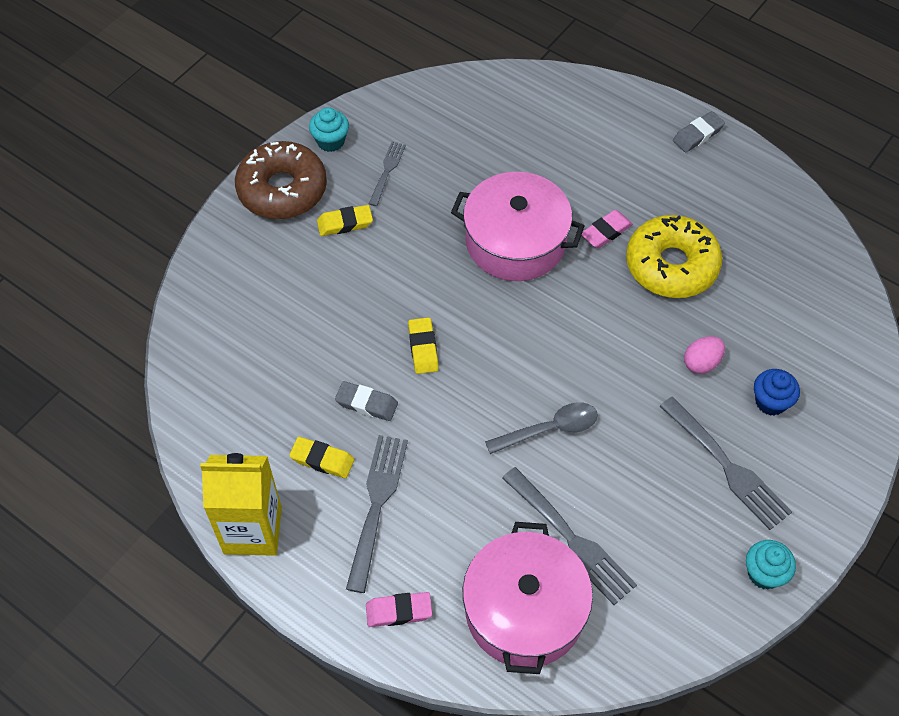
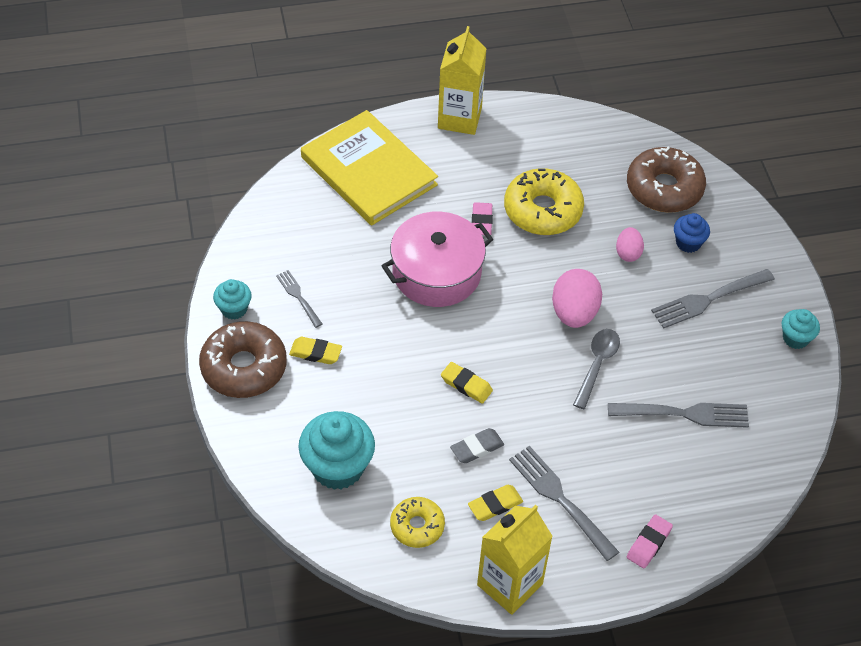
camera: 50 degrees left, 5 degrees down
yellow eraser [317,205,373,236] -> yellow eraser turned 75 degrees clockwise [289,337,342,364]
pink pot [463,522,593,674] -> none
grey fork [659,397,792,530] -> grey fork turned 150 degrees clockwise [651,269,775,329]
grey eraser [673,111,725,152] -> yellow carton [438,26,487,135]
none -> turquoise cupcake [298,411,375,490]
none -> yellow book [301,110,438,226]
none -> yellow donut [390,497,445,548]
none -> pink egg [552,269,602,328]
none -> brown donut [627,147,706,213]

